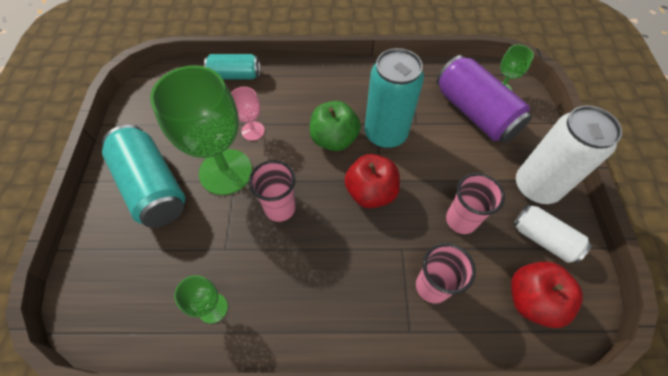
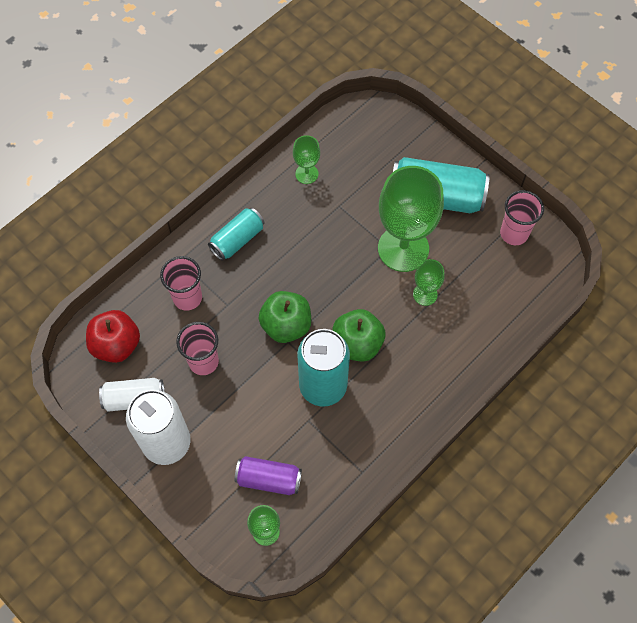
camera: 135 degrees right, 5 degrees up
turquoise can [204,54,260,80] -> turquoise can moved to [208,208,264,261]
pink goblet [231,87,265,141] -> green goblet [413,259,445,306]
pink cup [249,160,296,222] -> pink cup moved to [500,190,544,245]
red apple [344,154,400,208] -> green apple [258,291,311,343]
purple can [436,55,532,143] -> purple can [234,456,302,495], size x0.60

